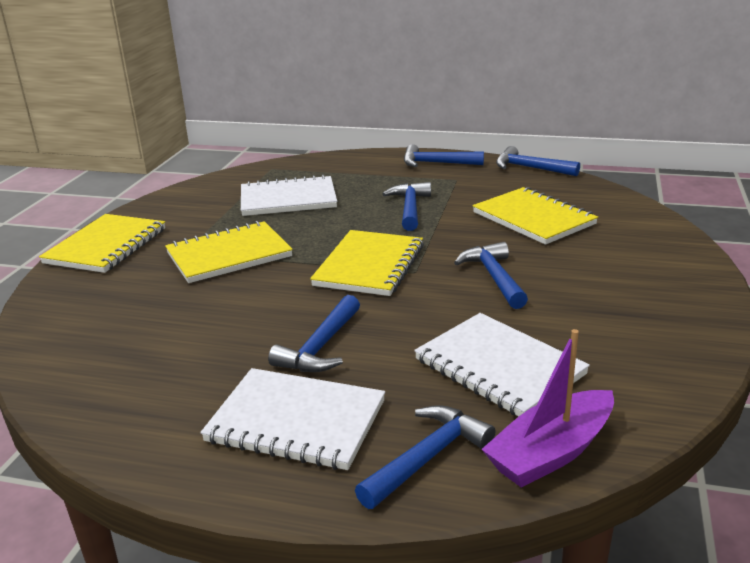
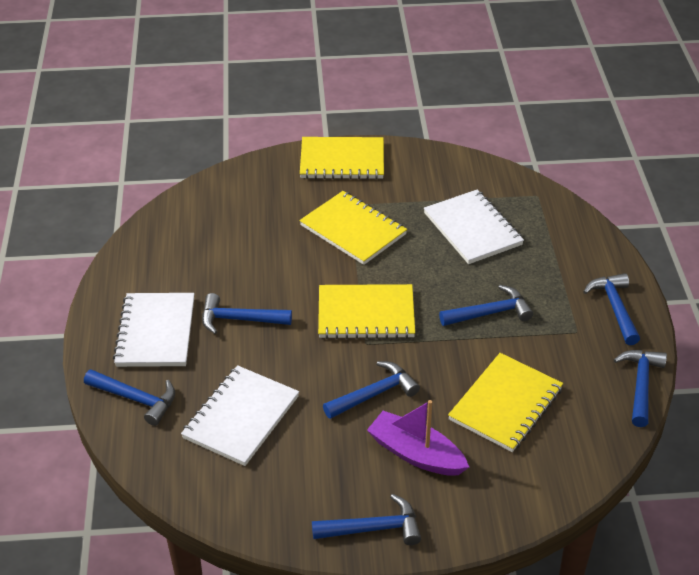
camera: 70 degrees right, 15 degrees up
purple boat [482,329,614,488] -> purple boat moved to [367,400,469,476]
none -> blue hammer [312,494,421,545]

